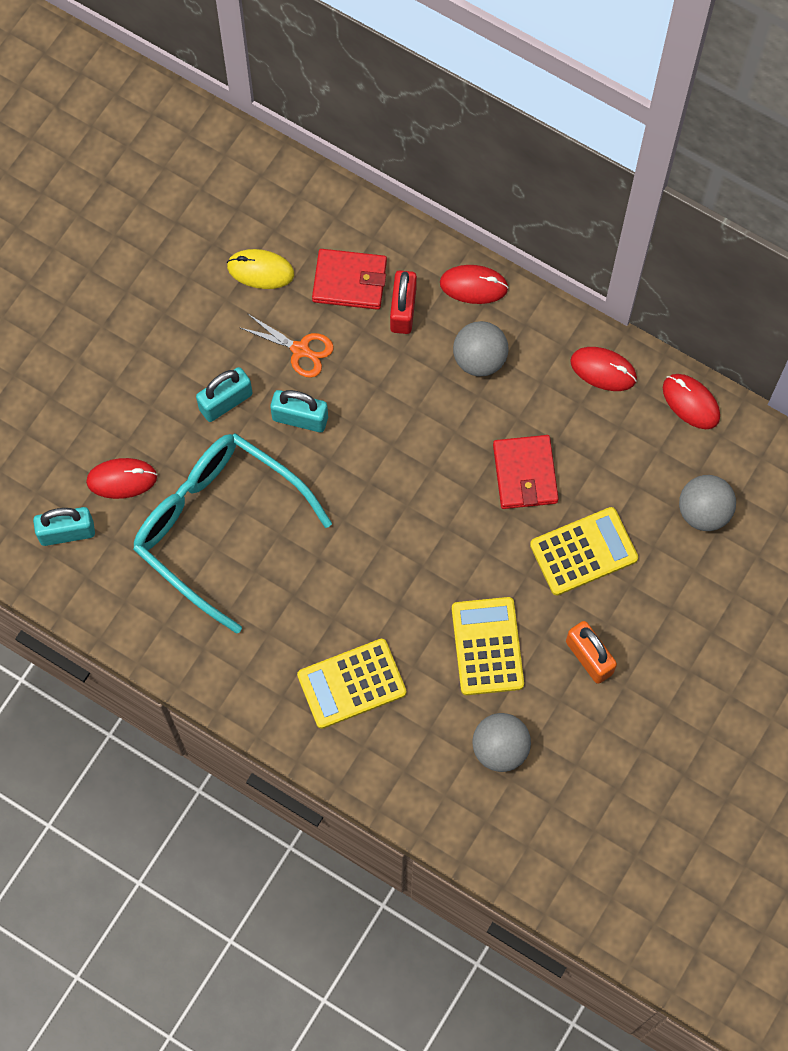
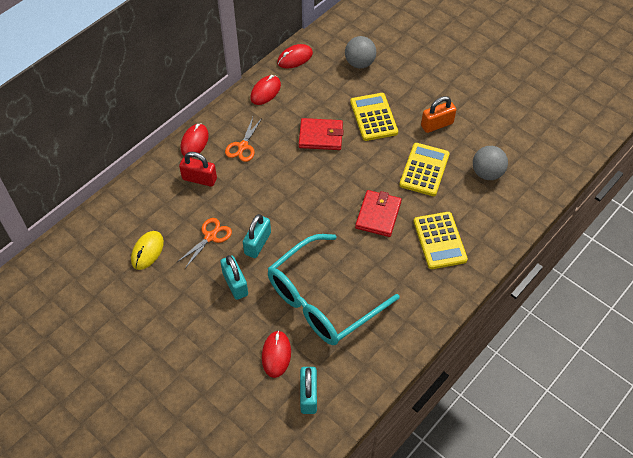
camera: 80 degrees left, 15 degrees down
red wallet [312,249,387,310] -> red wallet moved to [355,190,402,237]
yellow calculator [452,597,524,695] -> yellow calculator turned 105 degrees clockwise [399,143,450,196]
grey ball [453,321,508,377] -> orange scissors [225,117,262,162]

